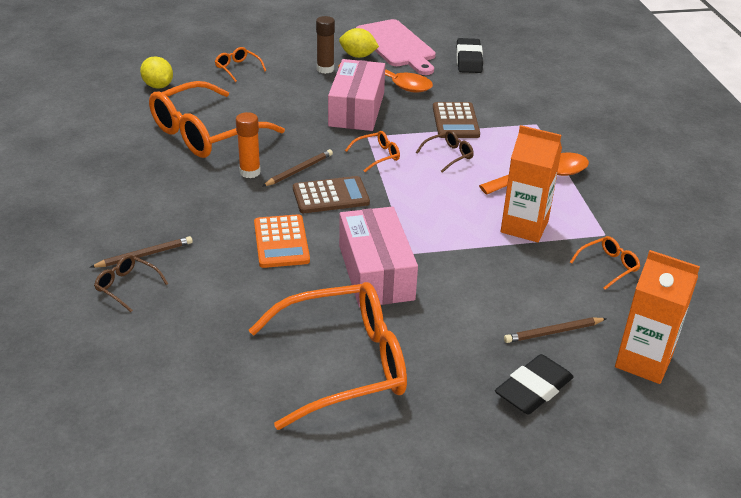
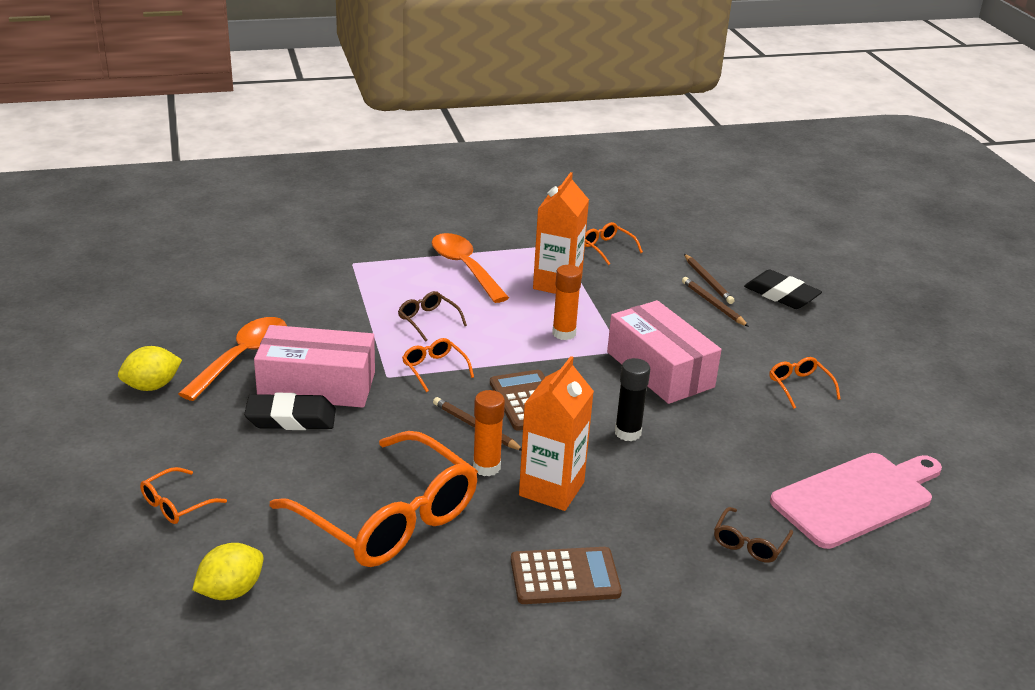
camera: 95 degrees left, 5 degrees down
brown pencil [91,236,193,268] -> brown pencil moved to [682,277,749,327]
orange glasses [249,282,407,430] -> orange glasses [770,357,841,409], size x0.41
orange calculator [254,214,310,268] -> black glue stick [615,358,650,441]
brown glue stick [316,16,335,74] -> none
yellow lemon [339,28,379,58] -> yellow lemon turned 45 degrees clockwise [118,346,182,391]
pink box [339,206,418,307] -> pink box turned 75 degrees clockwise [607,300,721,404]
pink cutting board [356,19,436,75] -> pink cutting board moved to [770,453,942,549]
brown calculator [433,102,480,138] -> brown calculator moved to [511,547,622,604]
black eraser [456,38,483,73] -> black eraser moved to [244,393,336,430]
orange carton [615,250,700,384] -> orange carton moved to [519,356,594,511]
none -> orange glue stick [552,265,582,340]

